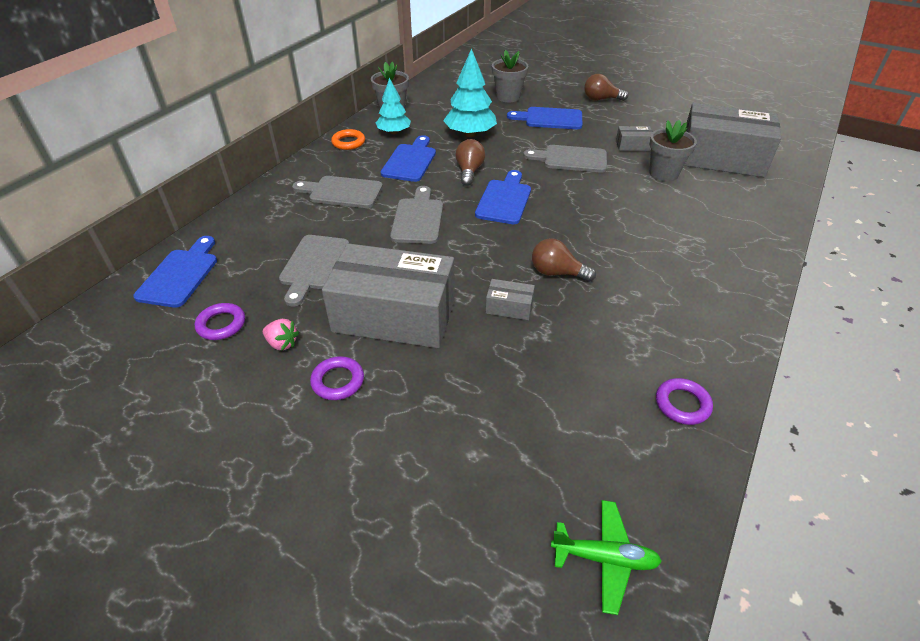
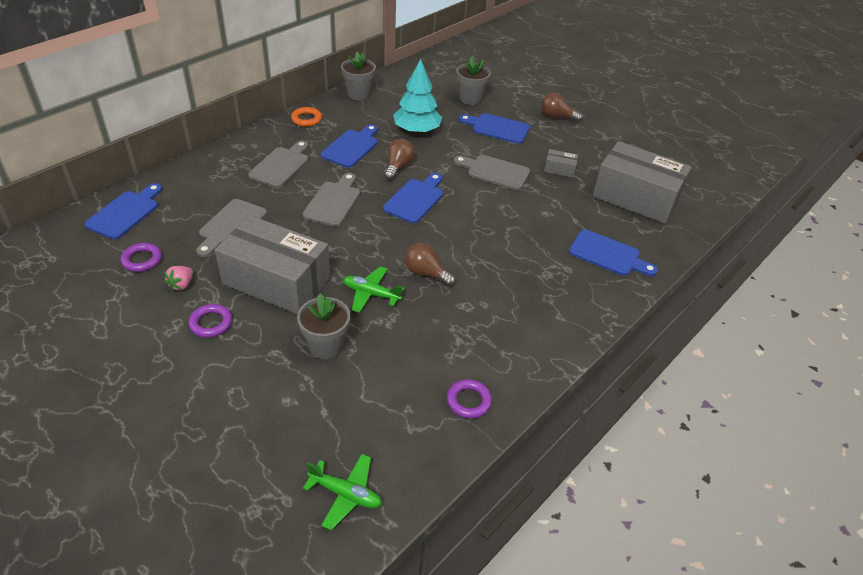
camera: 10 degrees right, 0 degrees up
pink strawberry [263,319,299,351] -> pink strawberry turned 75 degrees clockwise [164,266,193,291]
grey cutting board [292,176,383,208] -> grey cutting board turned 90 degrees clockwise [248,141,309,188]
turquoise tree [376,78,411,135] -> none
grey box [486,279,535,320] -> green plane [343,266,404,313]
grey flower pot [649,120,697,182] -> grey flower pot moved to [297,294,351,359]
none -> blue cutting board [569,229,658,276]

